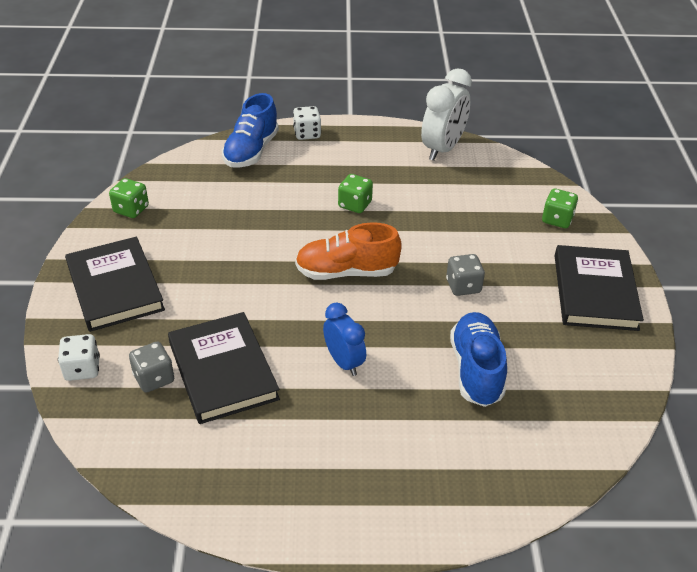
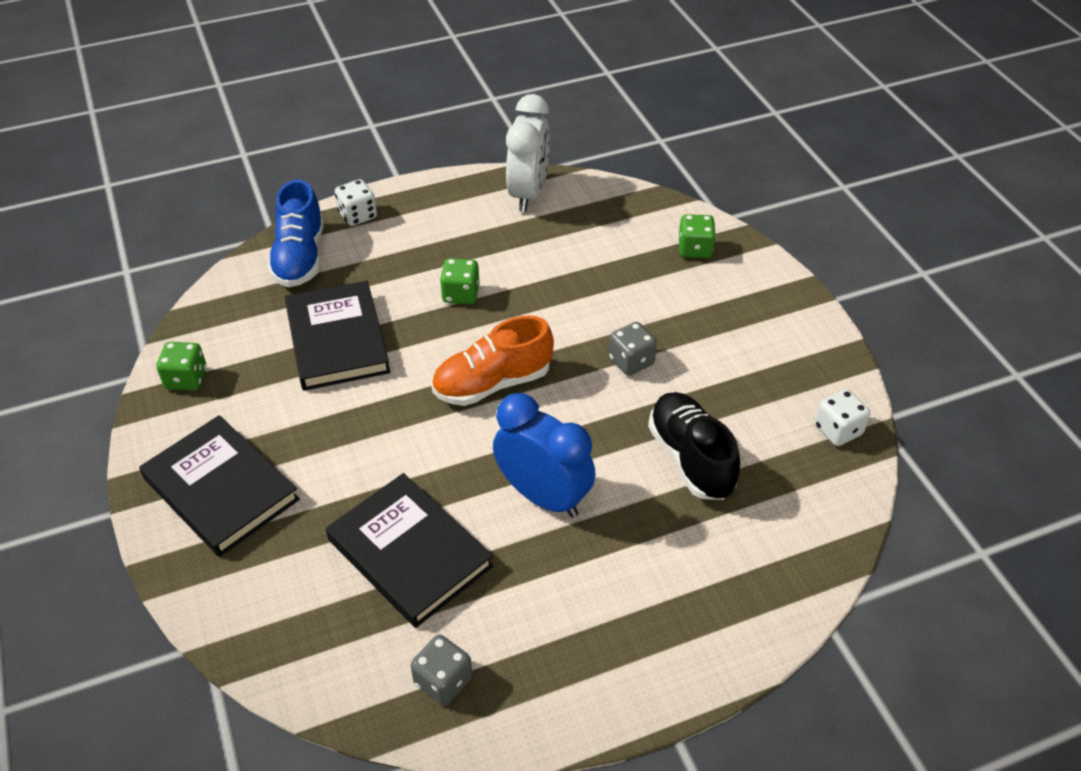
camera: 20 degrees left, 5 degrees up
white dice [58,334,100,381] -> white dice moved to [815,389,870,446]
grey dice [129,342,174,393] -> grey dice moved to [410,635,472,706]
blue clock [323,303,366,376] -> blue clock [493,393,596,518], size x1.57
blue shoe [450,312,507,407] -> black shoe [648,392,740,500]
black book [555,245,644,331] -> black book moved to [285,280,390,391]

